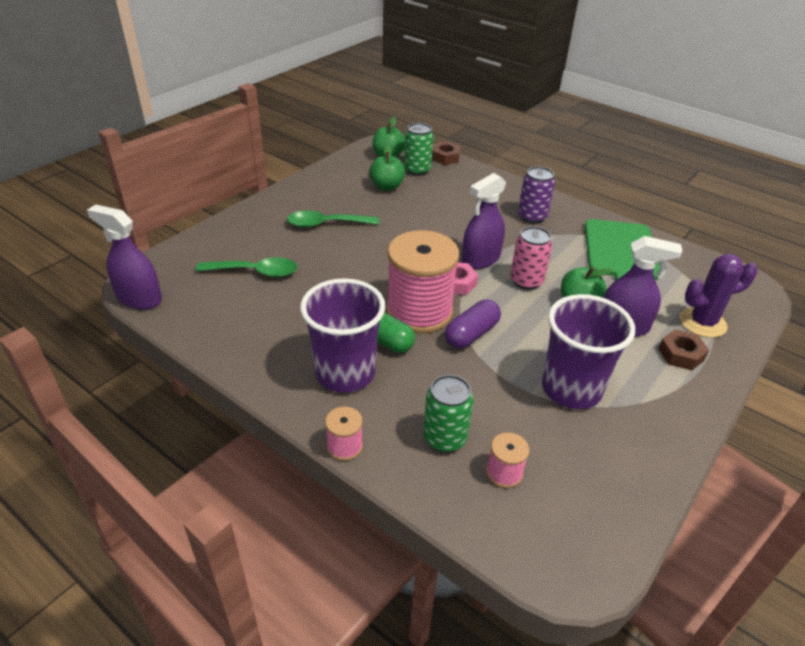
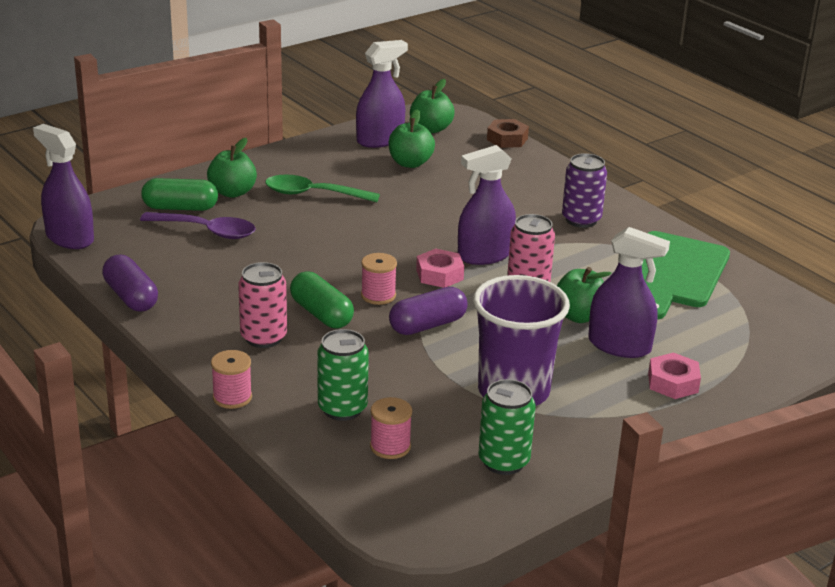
camera: 15 degrees right, 10 degrees down
green spoon [196,257,297,277] -> purple spoon [140,212,256,239]
purple cup [300,278,386,393] -> pink can [238,262,287,348]
pink spool [386,230,459,334] -> pink spool [361,253,397,305], size x0.43
green can [404,123,434,176] -> green can moved to [478,379,535,475]
brown nut [658,329,709,370] -> pink nut [648,352,701,399]
purple cactus [680,254,757,338] -> none
none -> purple capsule [102,255,158,312]
none -> green capsule [141,178,218,211]
none -> green apple [207,138,257,198]
none -> purple spray bottle [356,40,408,148]

